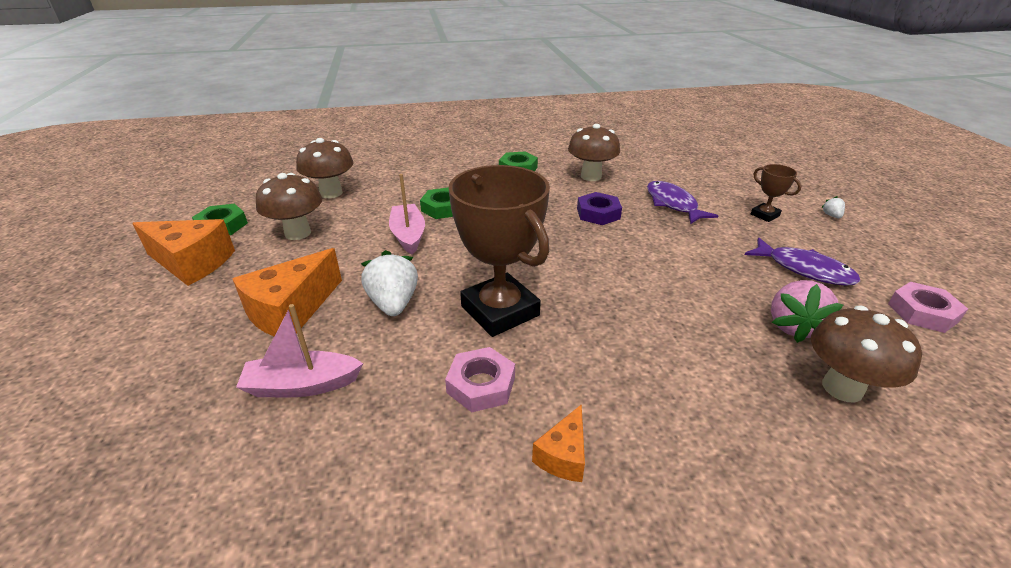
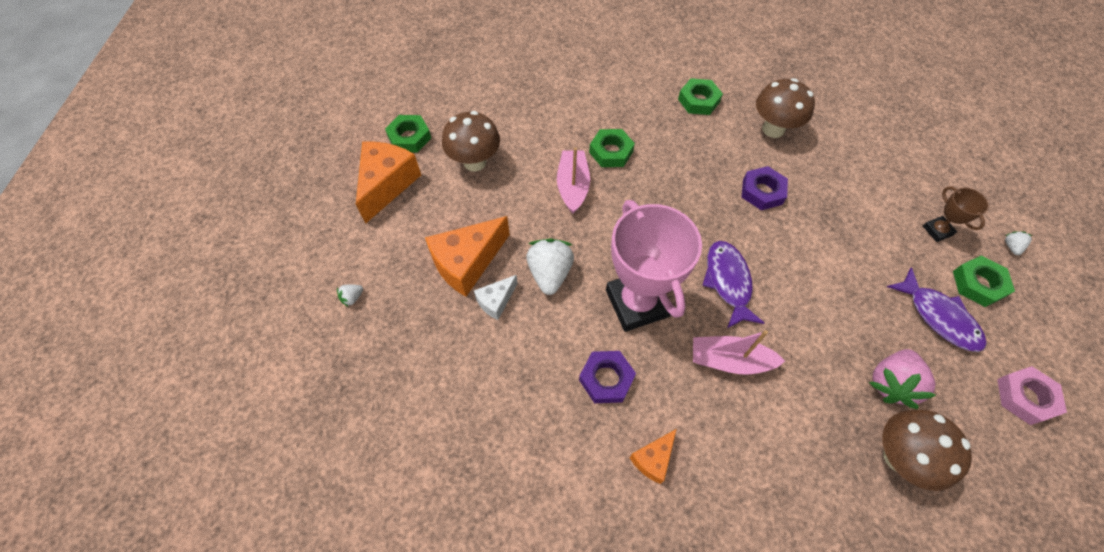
camera: 15 degrees right, 25 degrees up
orange cheese [132,219,235,286] -> orange cheese turned 105 degrees counterclockwise [356,141,421,223]
pink boat [236,304,363,397] -> pink boat moved to [693,330,785,374]
brown mushroom [296,138,353,198] -> none
pink nut [445,347,515,412] -> purple nut [579,351,636,403]
brown trophy [449,165,550,337] -> pink trophy [606,200,702,332]
purple fish [647,181,718,224] -> purple fish moved to [702,241,764,328]
none -> white strawberry [337,285,363,307]
none -> white cheese [474,275,518,320]
none -> green nut [953,256,1015,307]

